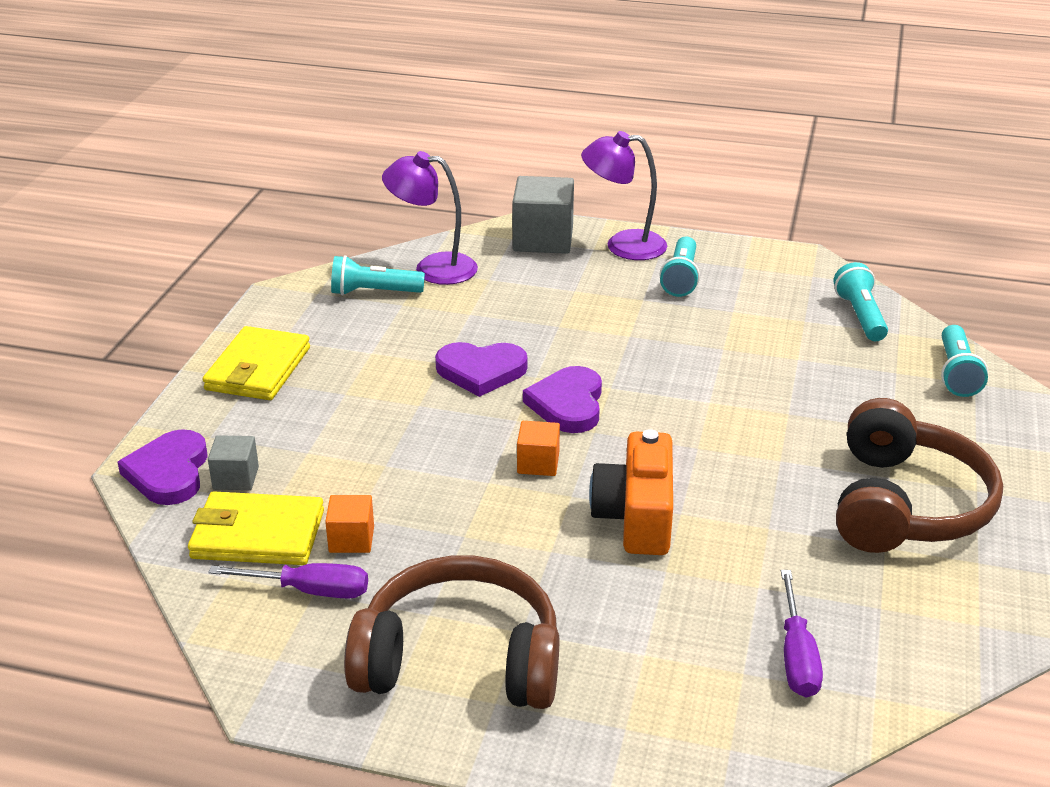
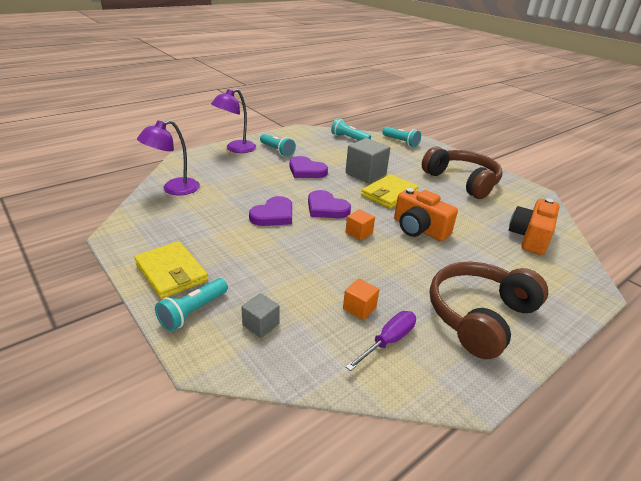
camera: 55 degrees left, 0 degrees up
purple heart [117,429,208,505] -> purple heart moved to [290,156,328,178]
yellow wallet [188,491,324,565] -> yellow wallet moved to [361,174,419,209]
turquoise flashlight [331,255,425,296] -> turquoise flashlight moved to [155,278,228,331]
grey cube [512,176,574,254] -> grey cube moved to [346,138,390,183]
purple screwdriver [781,570,823,698] -> orange camera [509,198,559,255]

